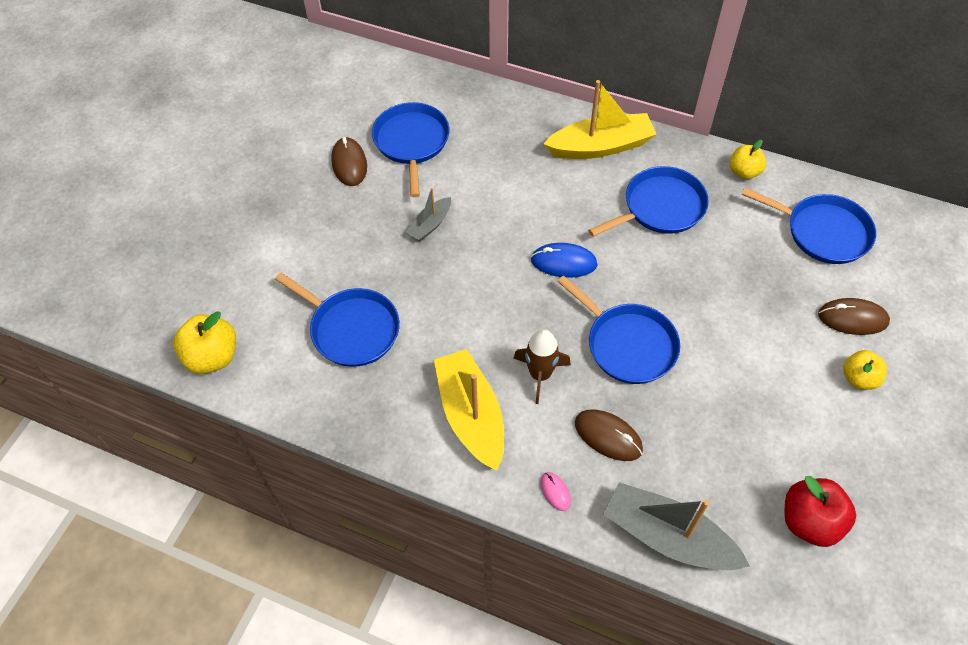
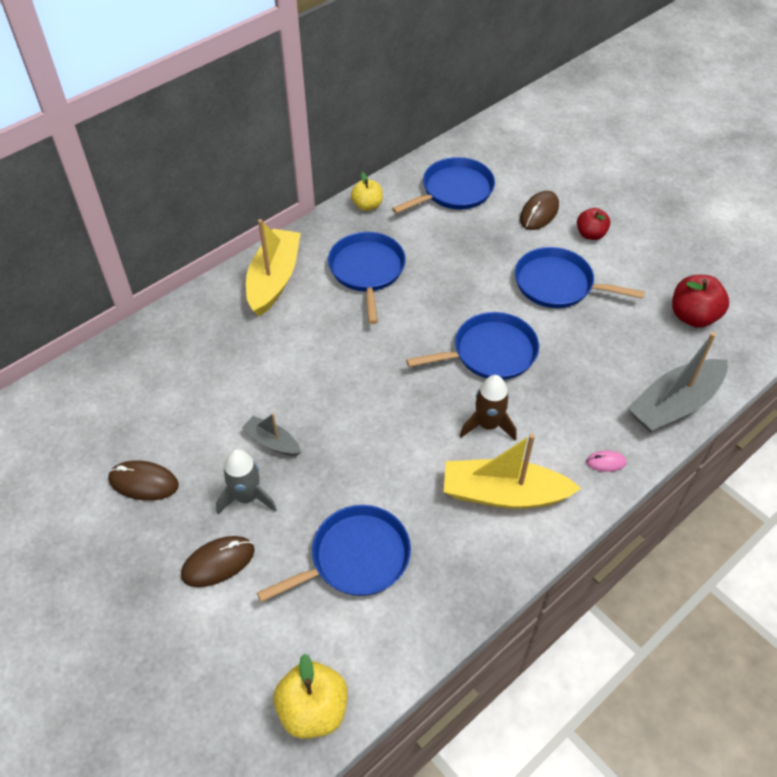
camera: 65 degrees left, 5 degrees down
blue pan [372,102,450,197] -> blue pan moved to [515,247,645,308]
grey boat [406,188,451,241] -> grey boat turned 150 degrees clockwise [242,413,301,456]
blue mouse [531,243,598,278] -> none
brown mouse [575,409,643,461] -> brown mouse moved to [181,536,255,587]
yellow apple [843,350,887,390] -> red apple [577,208,611,240]
none -> grey rocket [216,449,277,514]

